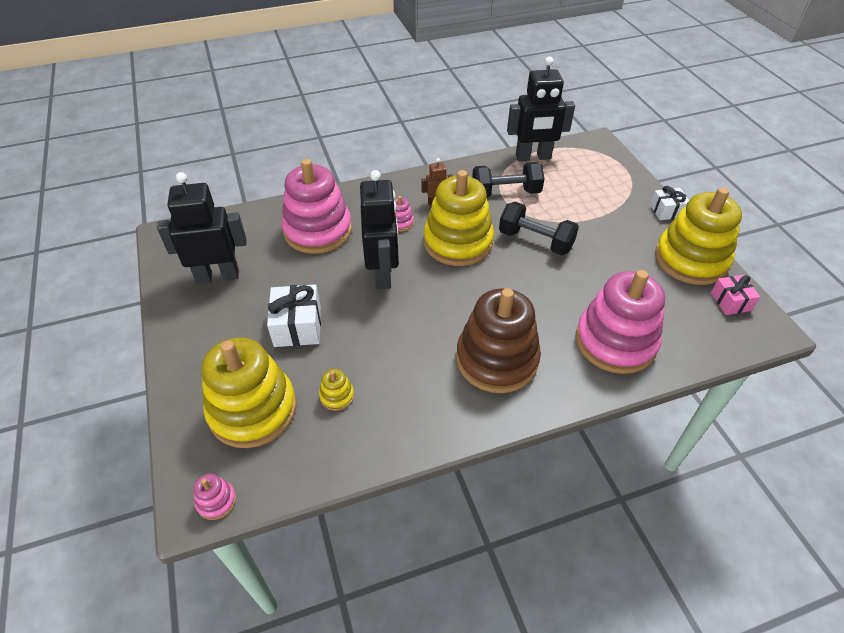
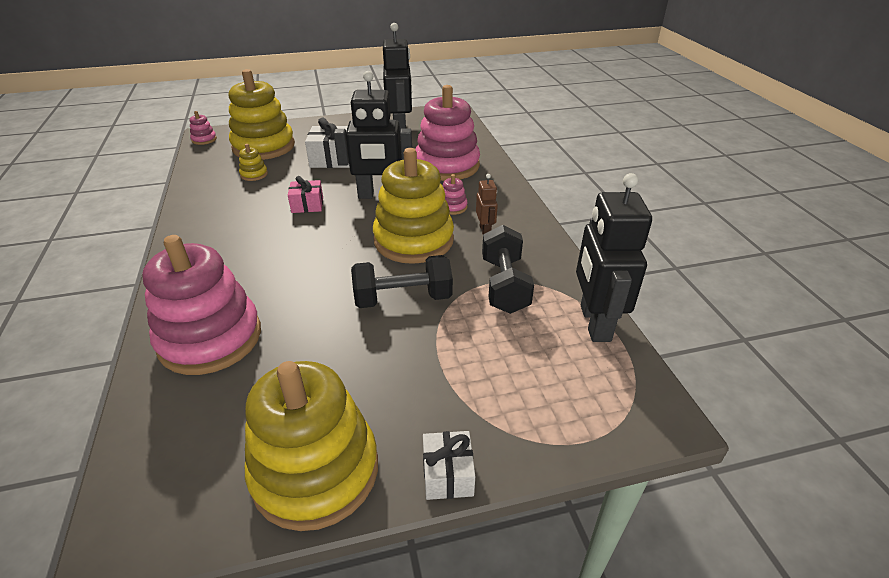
camera: 95 degrees right, 10 degrees down
brown stacking toy [456,288,541,393] -> none
black dumbbell [499,202,579,255] -> black dumbbell turned 45 degrees clockwise [351,255,453,308]
pink gift [711,275,760,315] -> pink gift moved to [288,176,323,213]

